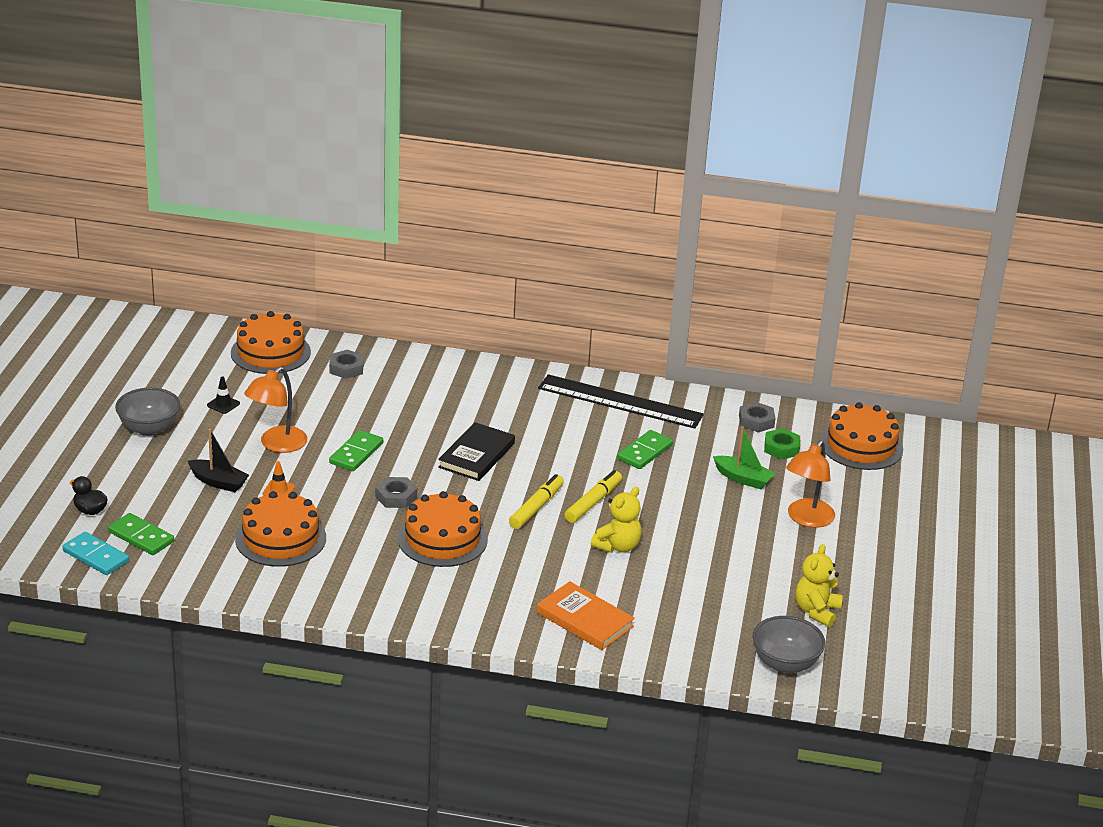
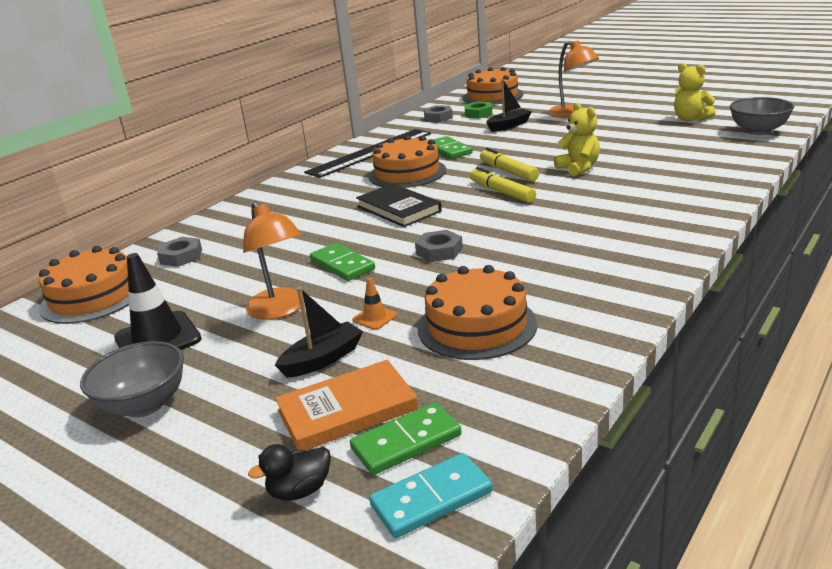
camera: 60 degrees left, 5 degrees down
black traffic cone [207,376,240,414] -> black traffic cone [114,253,202,350], size x2.10
orange cake [398,491,488,567] -> orange cake moved to [369,135,446,188]
orange book [537,581,635,650] -> orange book moved to [275,360,418,451]
green boat [713,426,775,489] -> black boat [486,79,532,132]

